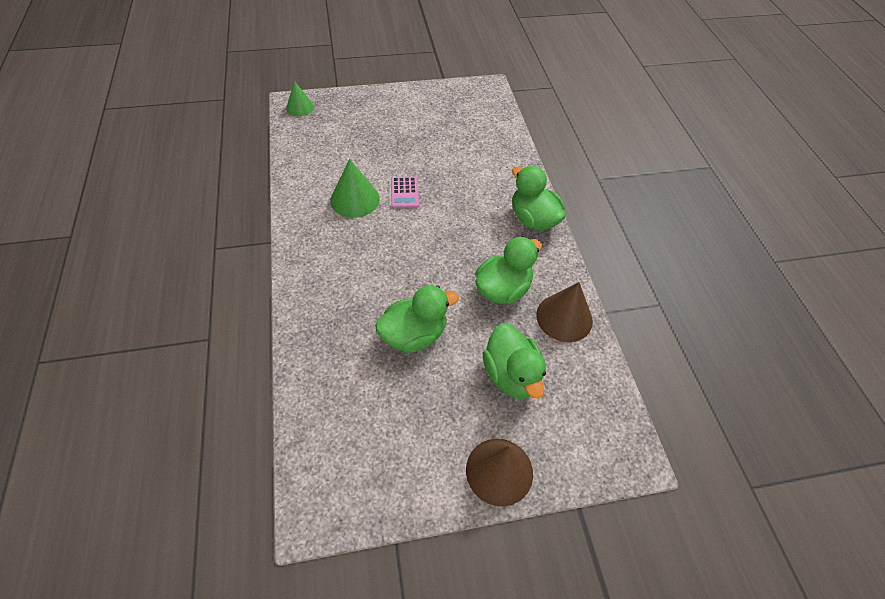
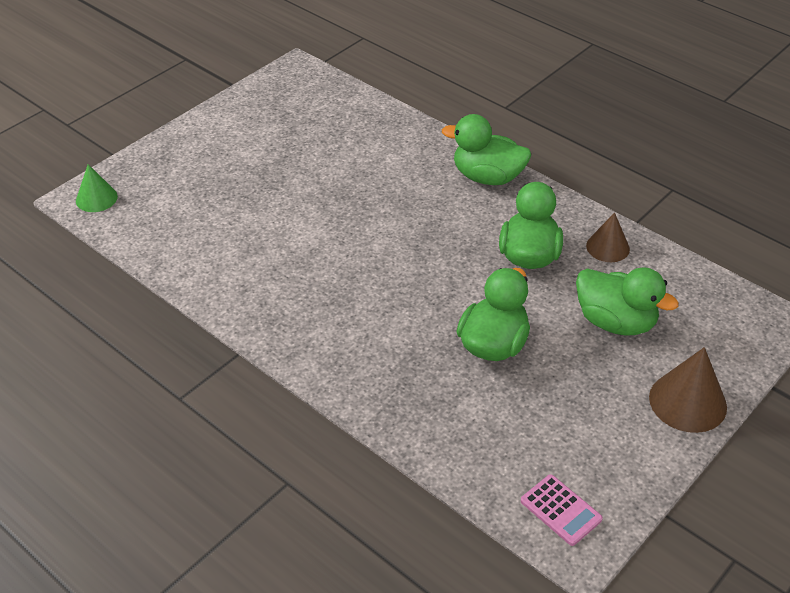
camera: 35 degrees left, 10 degrees down
green cone [330,159,380,218] -> none
pink calculator [391,177,419,209] -> pink calculator moved to [521,474,603,546]
brown cone [536,282,593,342] -> brown cone [586,212,630,262], size x0.65

